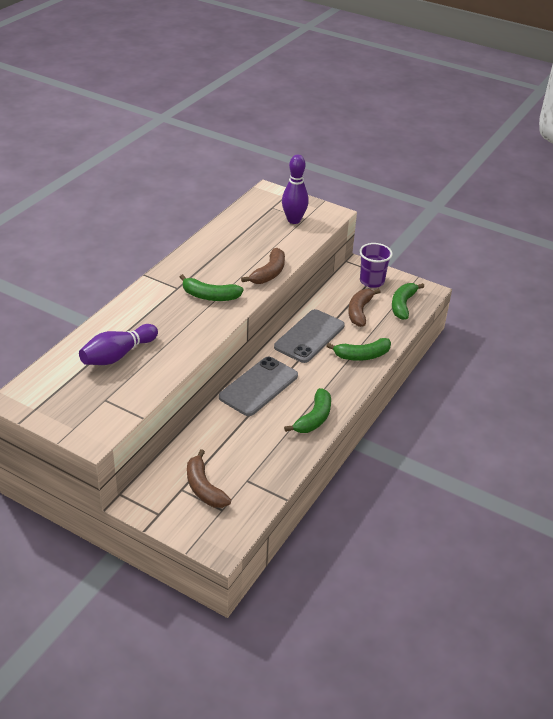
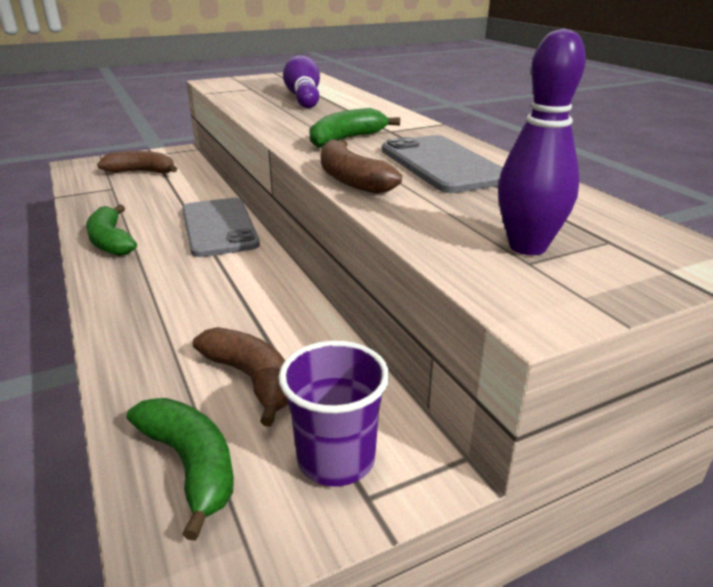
camera: 125 degrees right, 10 degrees down
grey phone [274,309,345,363] -> grey phone moved to [382,135,503,193]
green banana [326,338,391,361] -> none

